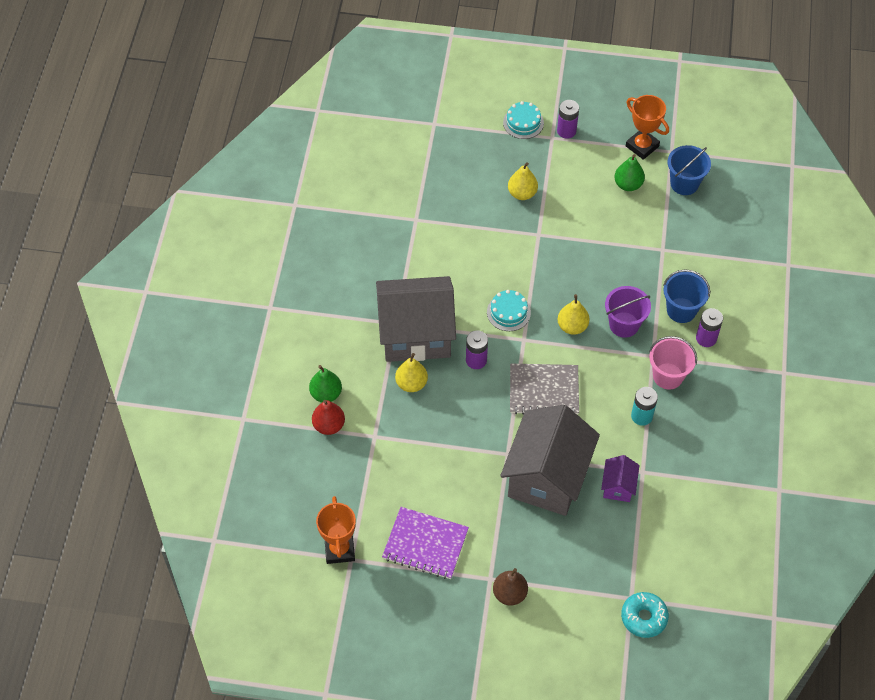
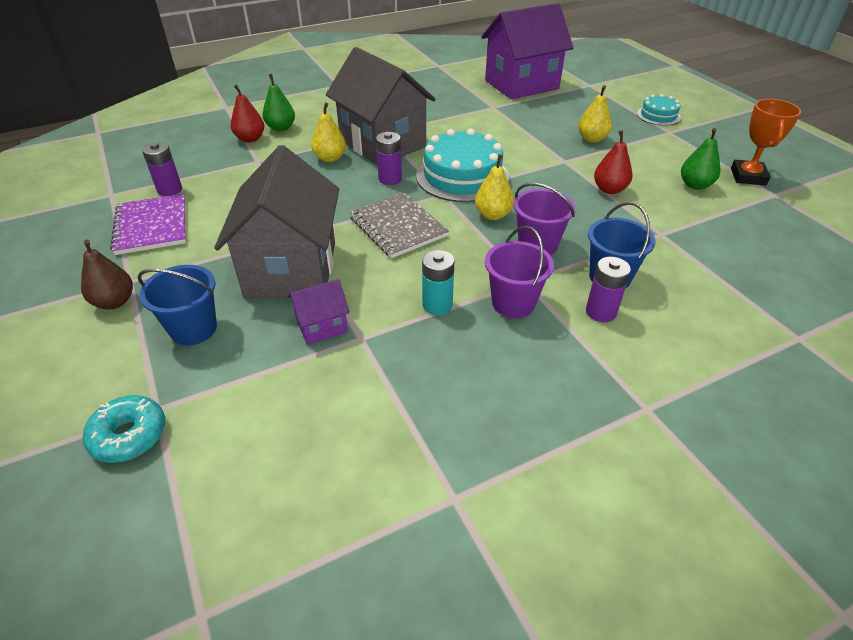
camera: 55 degrees right, 15 degrees down
orange trophy [316,496,356,564] -> none
turquoise cake [487,290,531,331] -> turquoise cake [416,129,509,202], size x1.89
grey house [500,405,600,516] -> grey house turned 75 degrees counterclockwise [214,145,339,298]
purple battery [557,100,579,139] -> purple battery moved to [142,142,182,196]
pink bucket [649,336,697,389] -> purple bucket [485,226,554,318]
blue bucket [668,145,711,195] -> blue bucket moved to [137,265,217,345]
none -> purple house [481,3,574,99]
none -> red pear [594,130,633,194]

